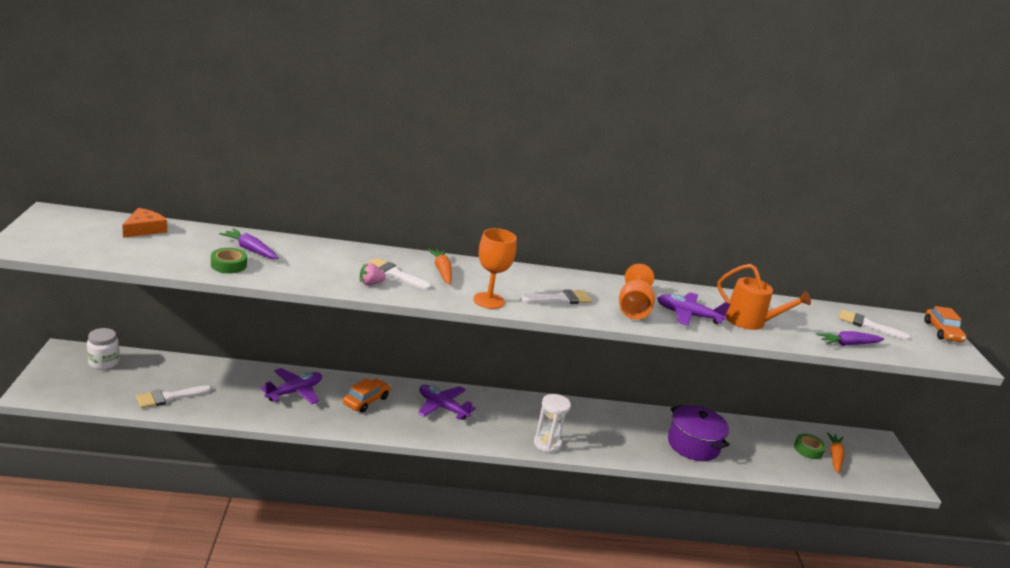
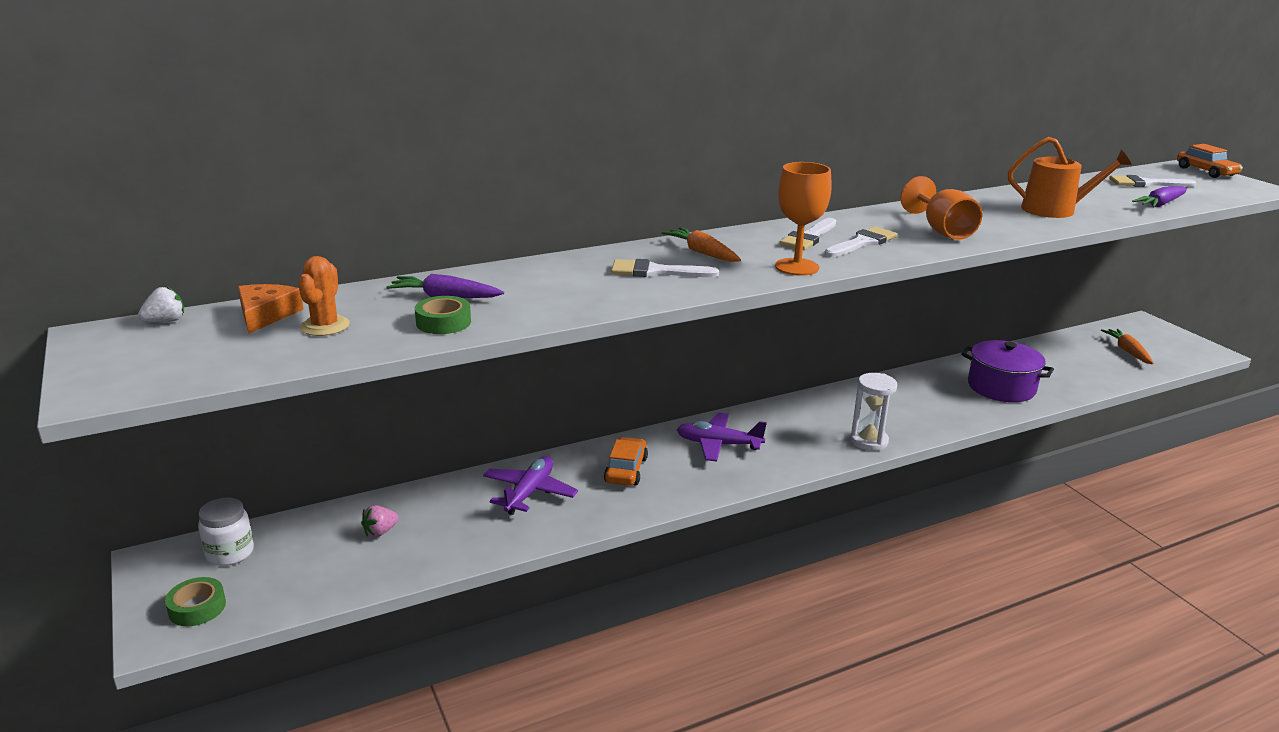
camera: 20 degrees left, 0 degrees up
white brush [136,385,212,408] -> white brush moved to [779,218,836,250]
pink strawberry [360,263,386,285] -> pink strawberry moved to [361,505,399,537]
purple plane [657,292,730,326] -> none
green tape [794,434,826,459] -> green tape moved to [165,577,226,626]
none -> white strawberry [138,286,184,323]
none -> orange cactus [298,256,350,336]

